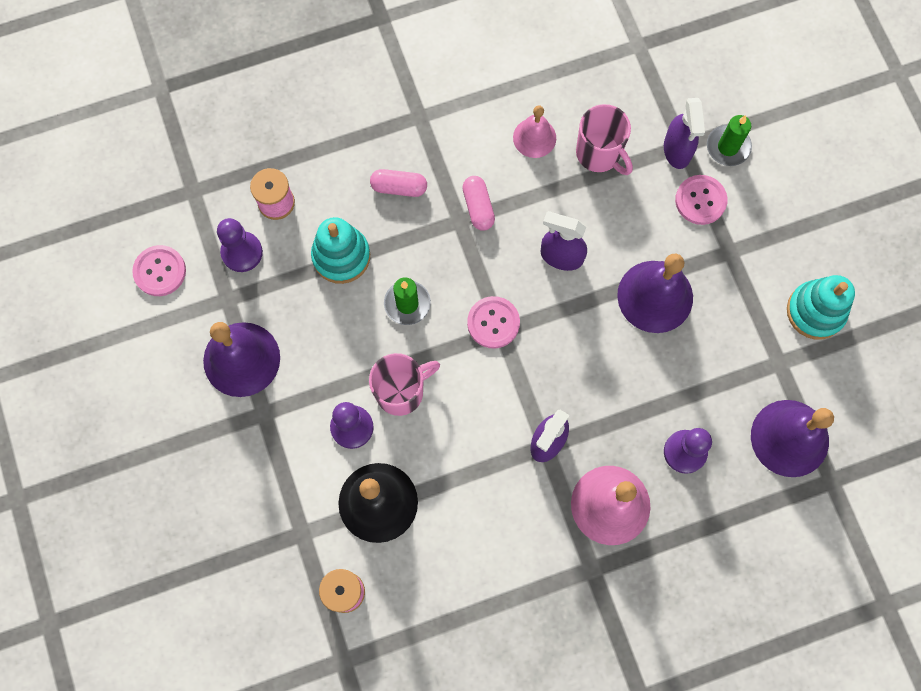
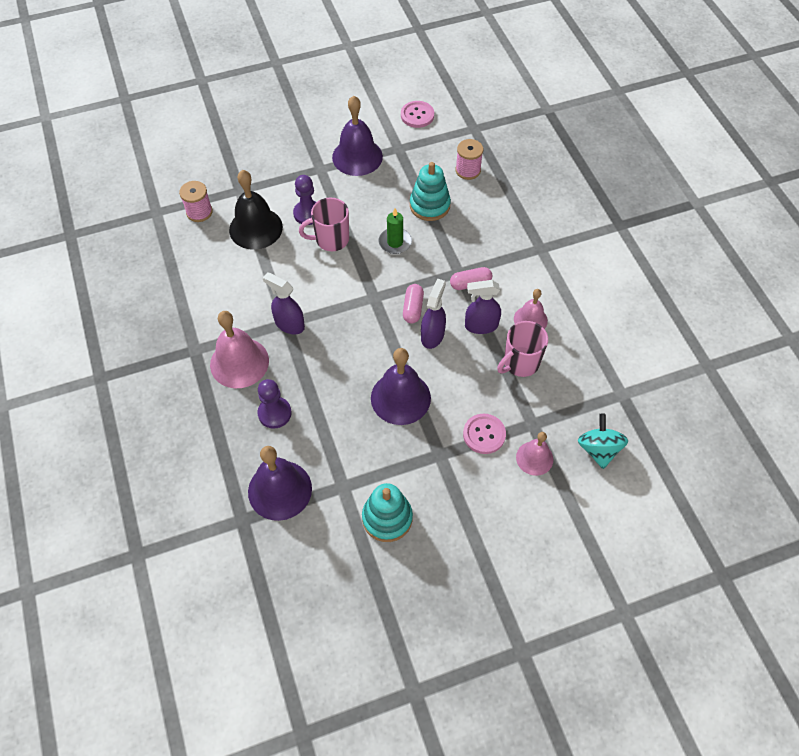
camera: 90 degrees right, 15 degrees down
purple pawn [217,218,263,272] -> none
pink mug [369,353,440,416] -> pink mug turned 105 degrees clockwise [299,198,349,251]
pink capsule [370,169,427,197] -> pink capsule moved to [403,284,424,323]
pink button [467,296,520,348] -> none
purple spray bottle [664,98,705,169] -> purple spray bottle moved to [465,280,501,334]
green candle [707,115,752,166] -> pink bell [516,432,553,476]
none -> turquoise spinning top [578,413,628,469]

